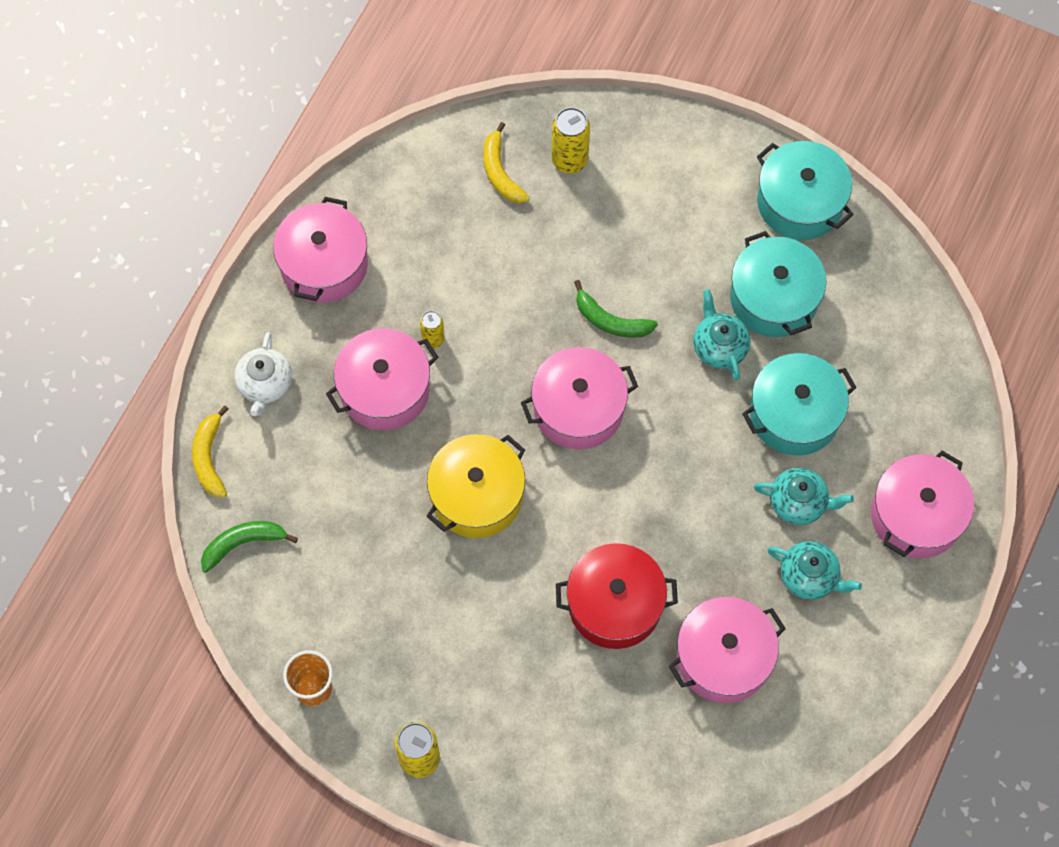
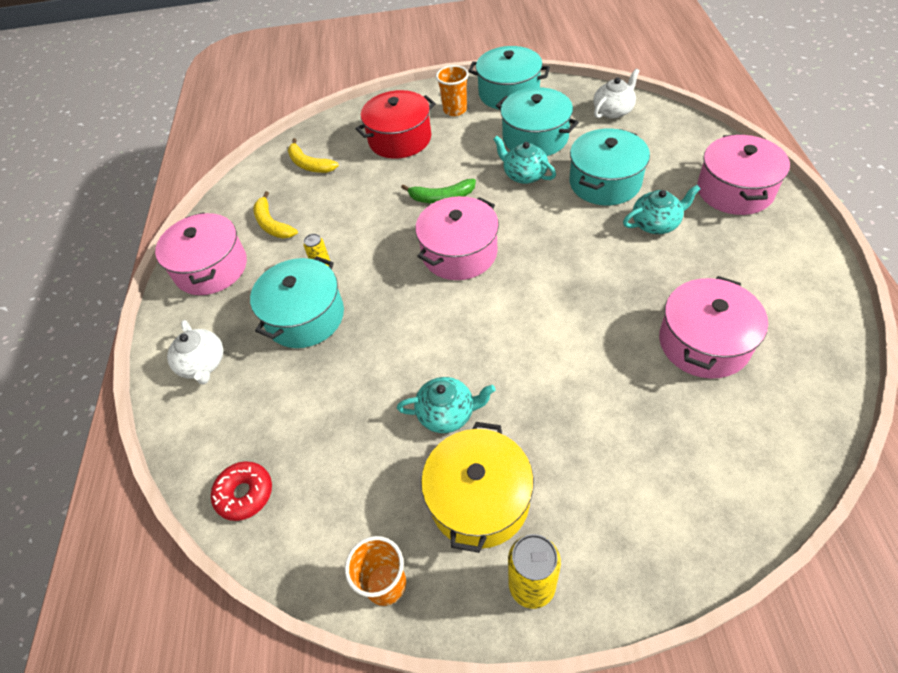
camera: 25 degrees left, 15 degrees down
yellow banana [192,405,229,498] -> yellow banana moved to [253,191,298,239]
green banana [201,521,298,573] -> red donut [211,461,272,521]
pink pot [326,328,438,430] -> turquoise pot [250,256,344,348]
yellow pot [427,434,525,538] -> yellow pot moved to [421,422,534,553]
yellow can [552,107,590,173] -> none
red pot [556,543,678,649] -> red pot moved to [356,90,436,159]
turquoise teapot [768,541,862,600] -> turquoise teapot moved to [397,377,496,433]
none -> orange cup [436,65,469,116]
none -> white teapot [593,68,640,119]

